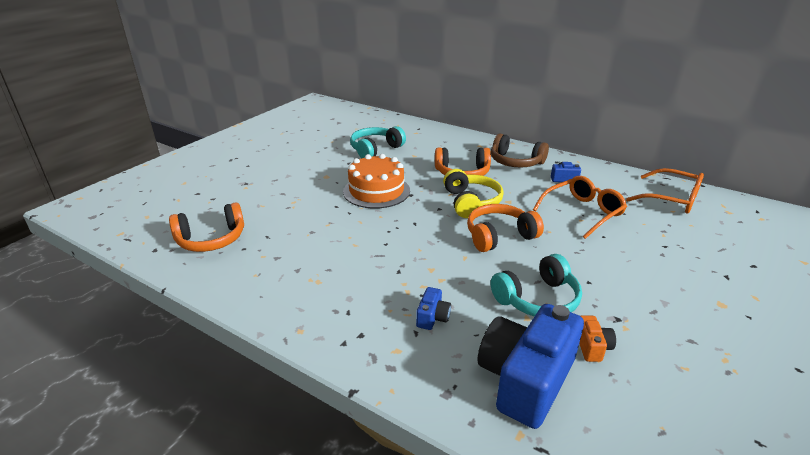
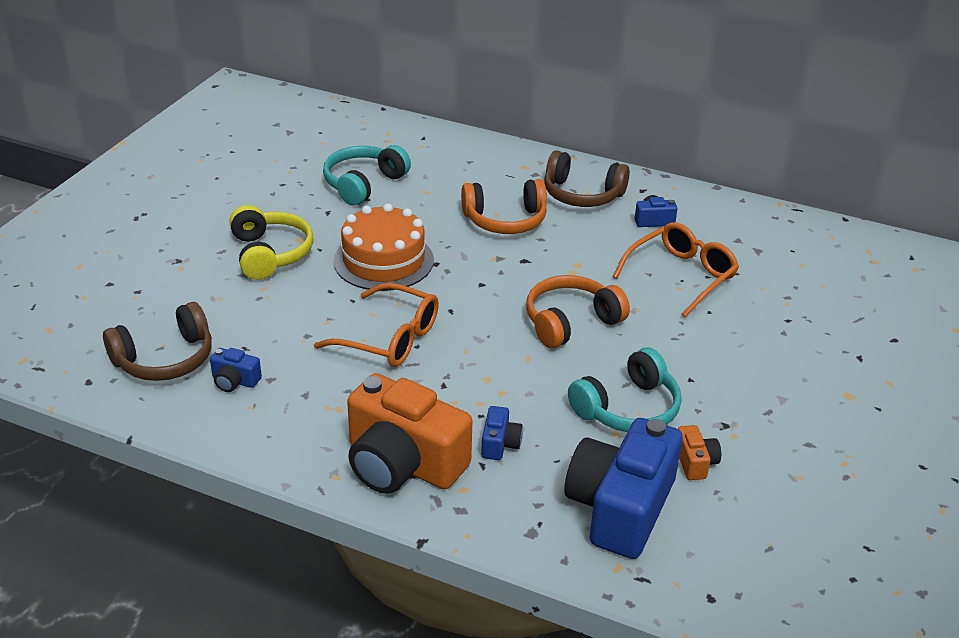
camera: 10 degrees left, 5 degrees up
orange headphones [169,202,244,252] -> brown headphones [103,302,212,381]
yellow headphones [443,169,504,218] -> yellow headphones moved to [230,205,313,280]
orange glasses [626,168,704,214] -> orange glasses moved to [314,283,439,367]
none -> blue camera [210,348,262,392]
none -> orange camera [347,373,472,494]

